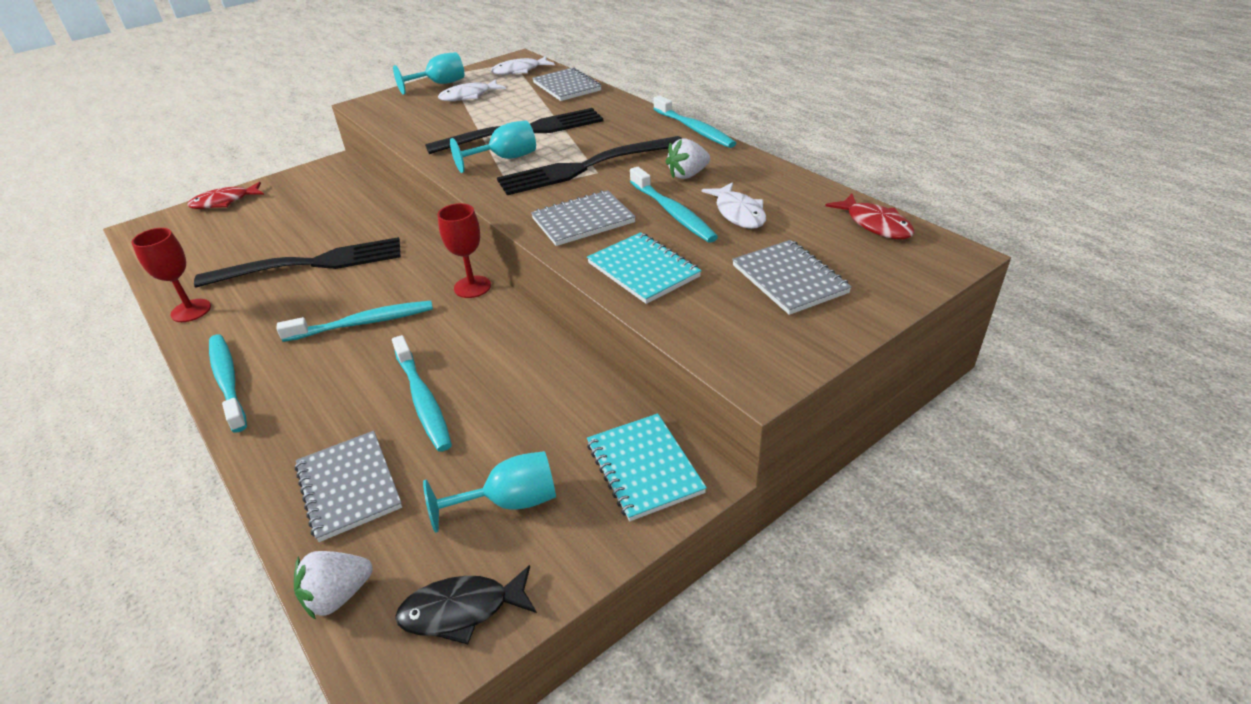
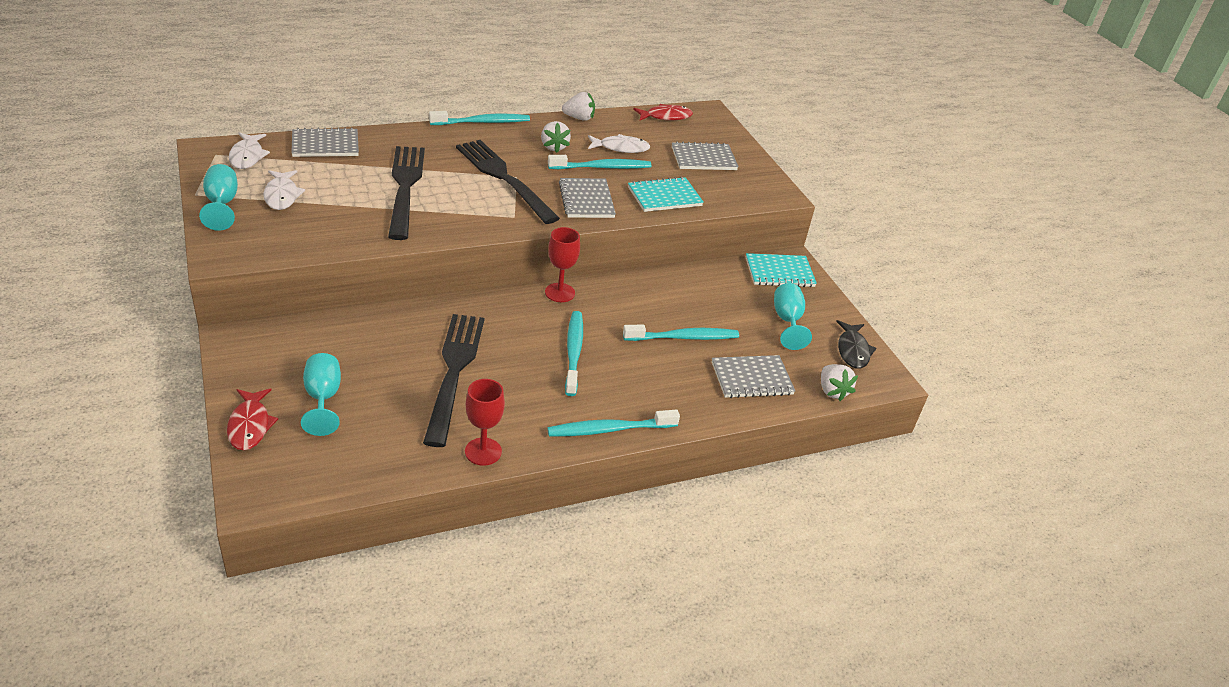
camera: 80 degrees left, 0 degrees up
turquoise goblet [450,120,536,173] -> turquoise goblet moved to [301,353,341,436]
black fork [497,136,682,195] -> black fork turned 150 degrees clockwise [456,140,560,224]
none -> white strawberry [562,92,595,121]

